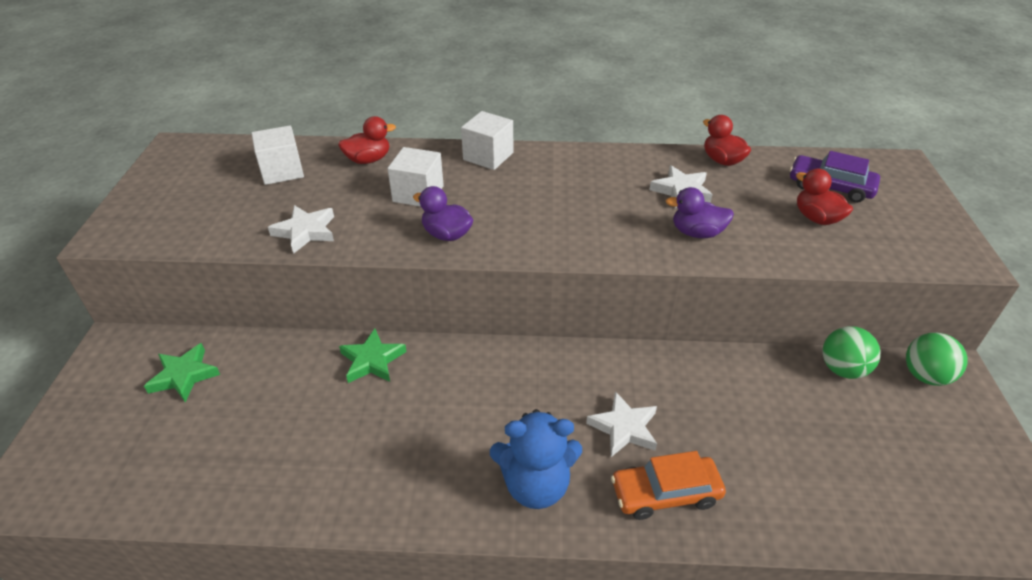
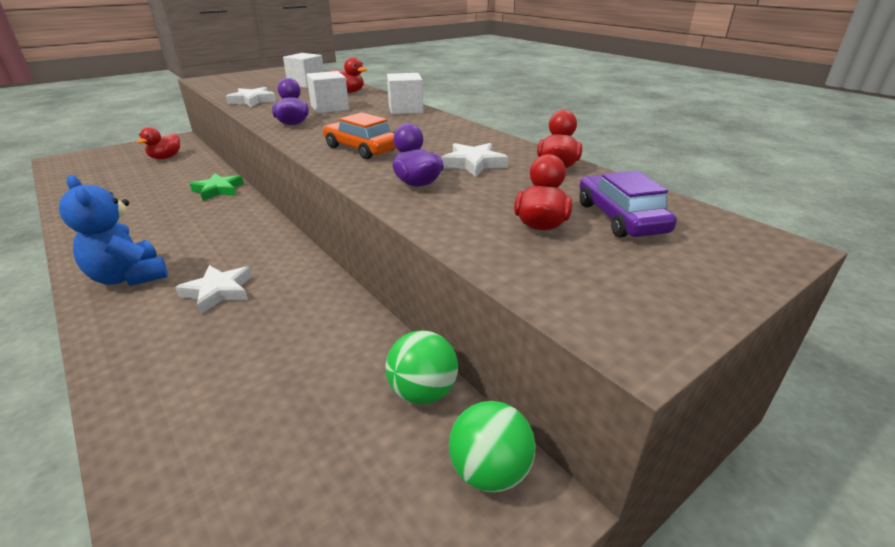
camera: 50 degrees right, 10 degrees down
green star [144,343,220,402] -> red duck [136,127,180,159]
orange car [611,451,726,520] -> orange car moved to [323,112,397,159]

